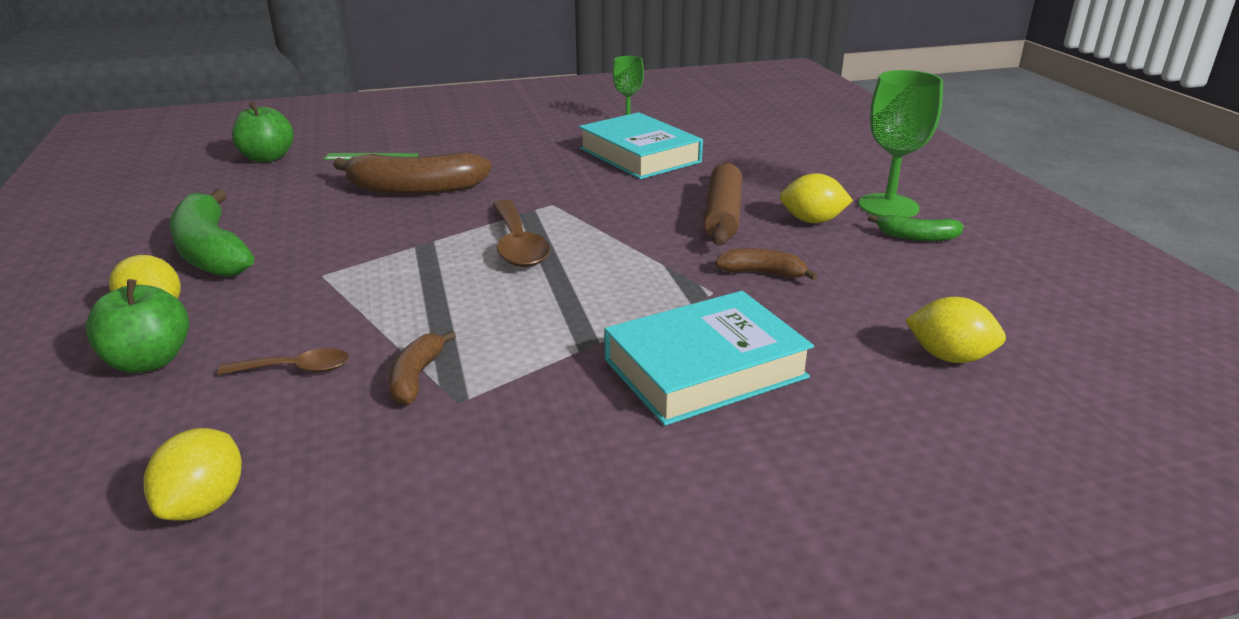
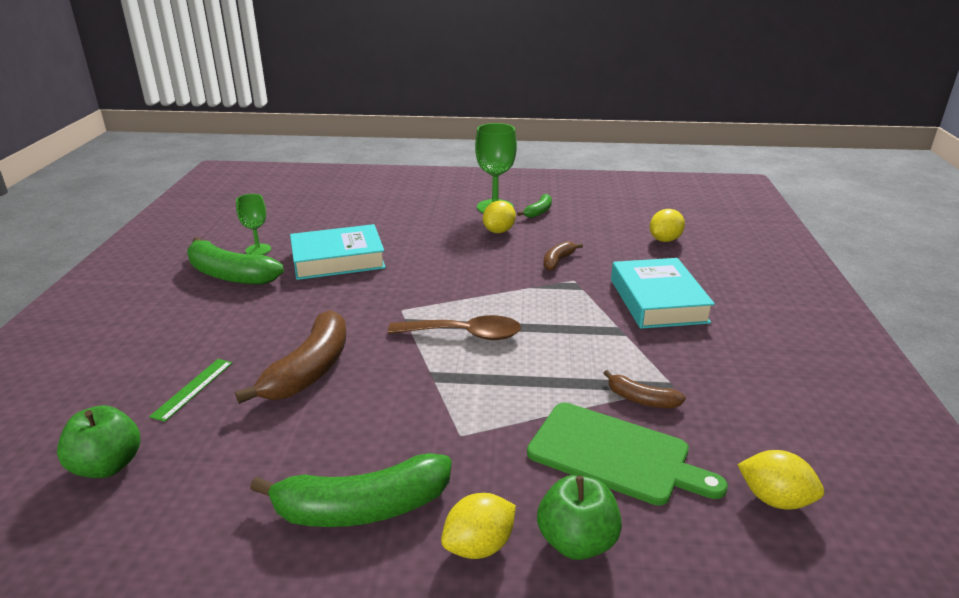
camera: 70 degrees left, 0 degrees up
brown spoon [217,348,349,375] -> green cutting board [527,403,728,506]
brown rolling pin [704,162,742,246] -> none
none -> green banana [187,237,284,285]

